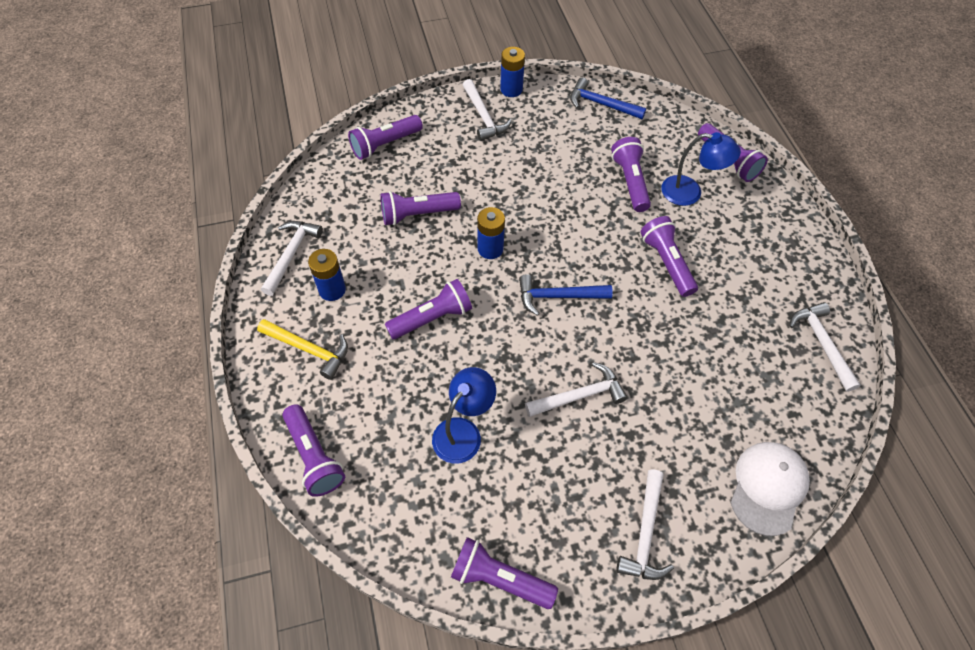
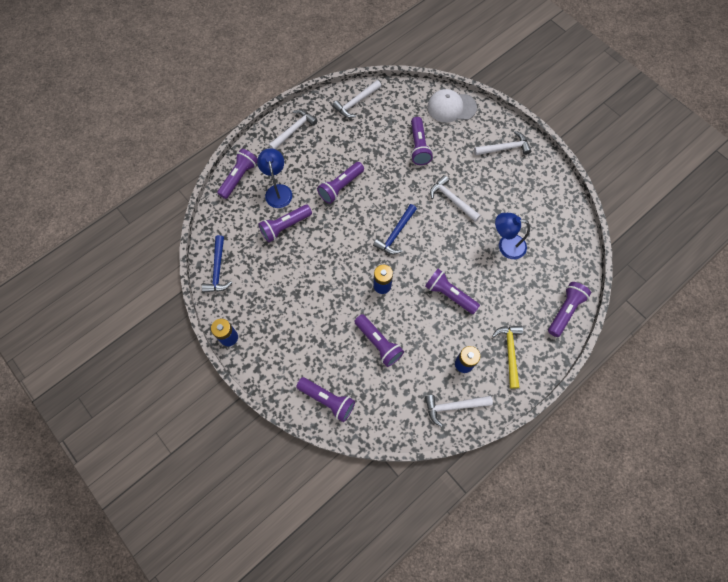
camera: 115 degrees left, 10 degrees up
purple flashlight [451,537,558,609] -> purple flashlight moved to [411,117,433,165]
white hammer [463,79,512,141] -> white hammer moved to [269,110,318,149]
blue hammer [519,274,613,316] -> blue hammer turned 60 degrees clockwise [373,204,417,255]

